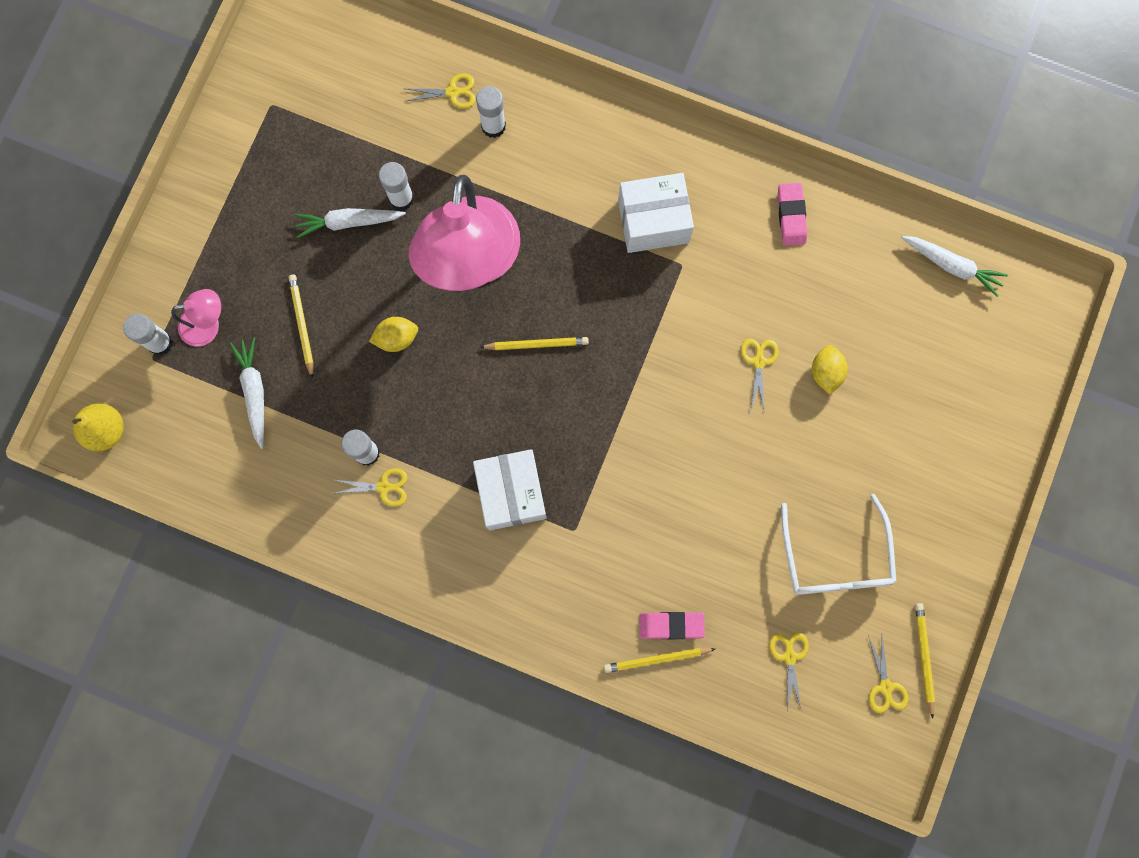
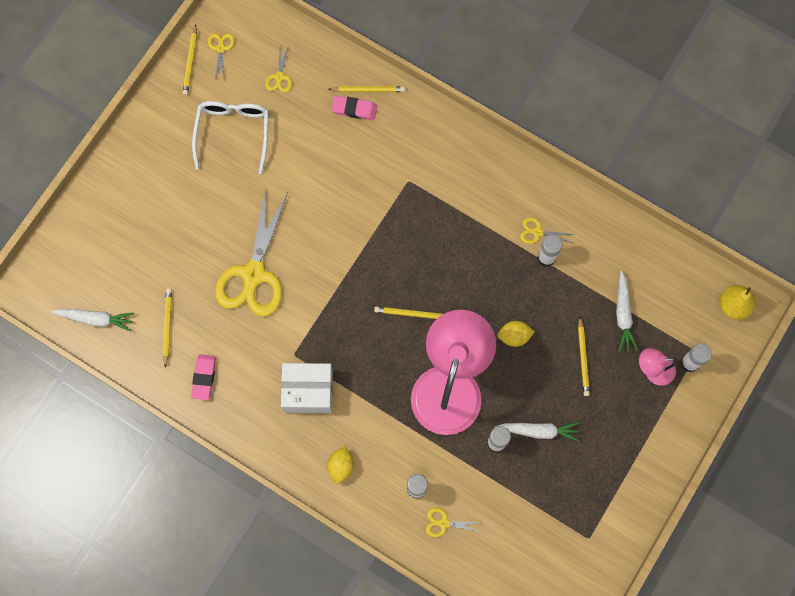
camera: 170 degrees left, 5 degrees down
white box [473,449,546,530] -> none
yellow scissors [741,338,779,410] -> yellow scissors [215,188,288,317], size x2.42
yellow lemon [812,345,848,395] -> yellow lemon moved to [327,446,354,484]
white carrot [901,236,1008,297] -> white carrot turned 150 degrees clockwise [51,309,134,332]
none -> yellow pencil [163,288,172,368]

